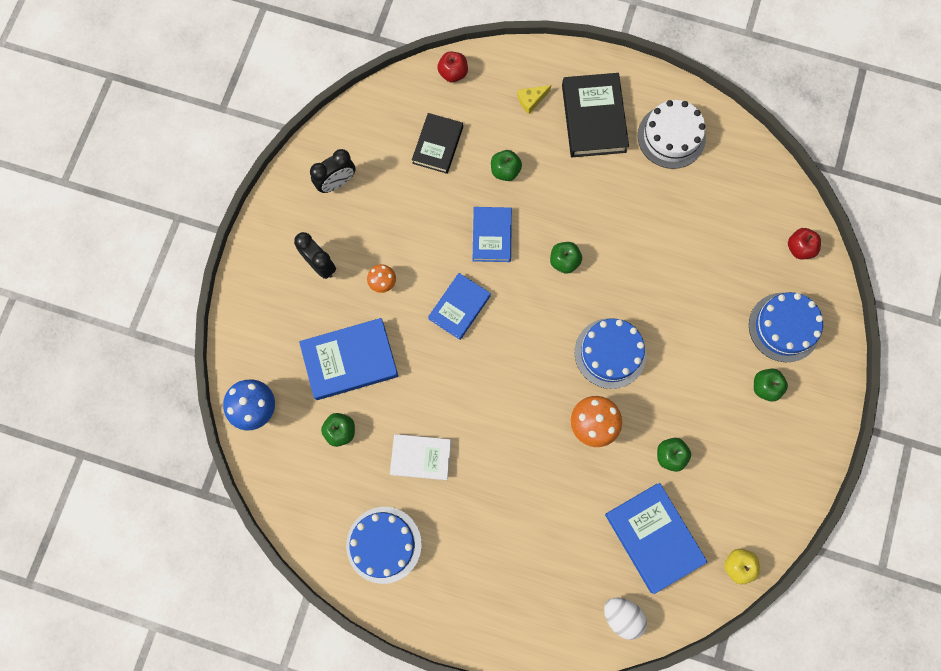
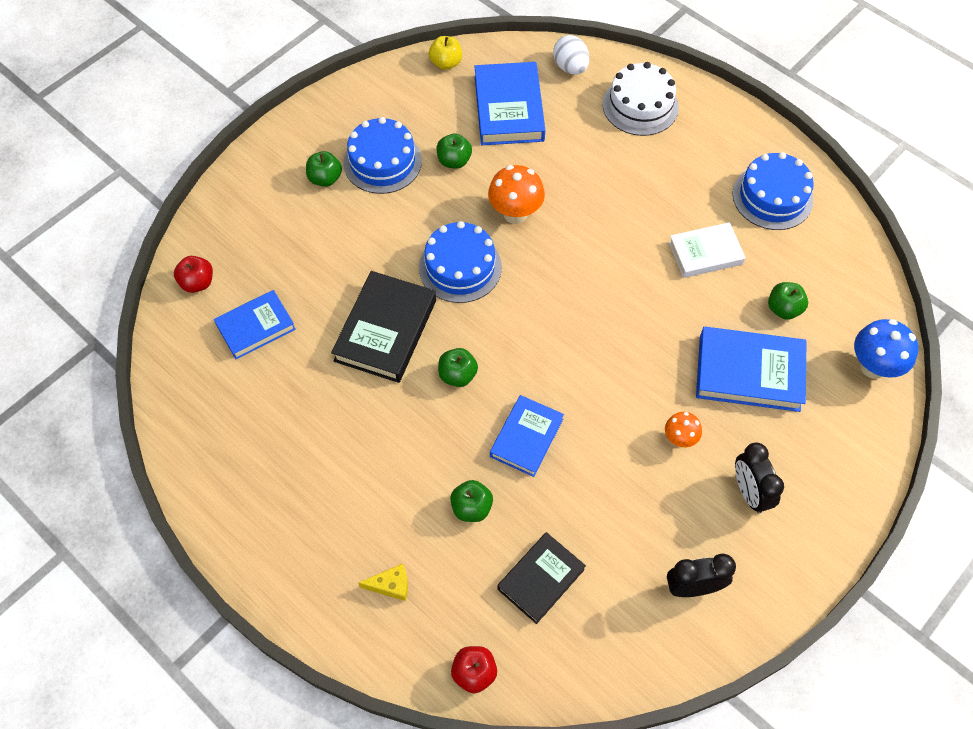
camera: 155 degrees left, 15 degrees down
white book [390,434,451,480] -> white book turned 45 degrees counterclockwise [668,222,746,278]
blue book [428,273,491,340] -> blue book moved to [214,290,296,359]
black book [562,73,629,157] -> black book moved to [331,271,436,383]
white cake [638,100,706,169] -> white cake moved to [603,62,679,136]
blue cake [749,292,823,362] -> blue cake moved to [344,117,422,194]

